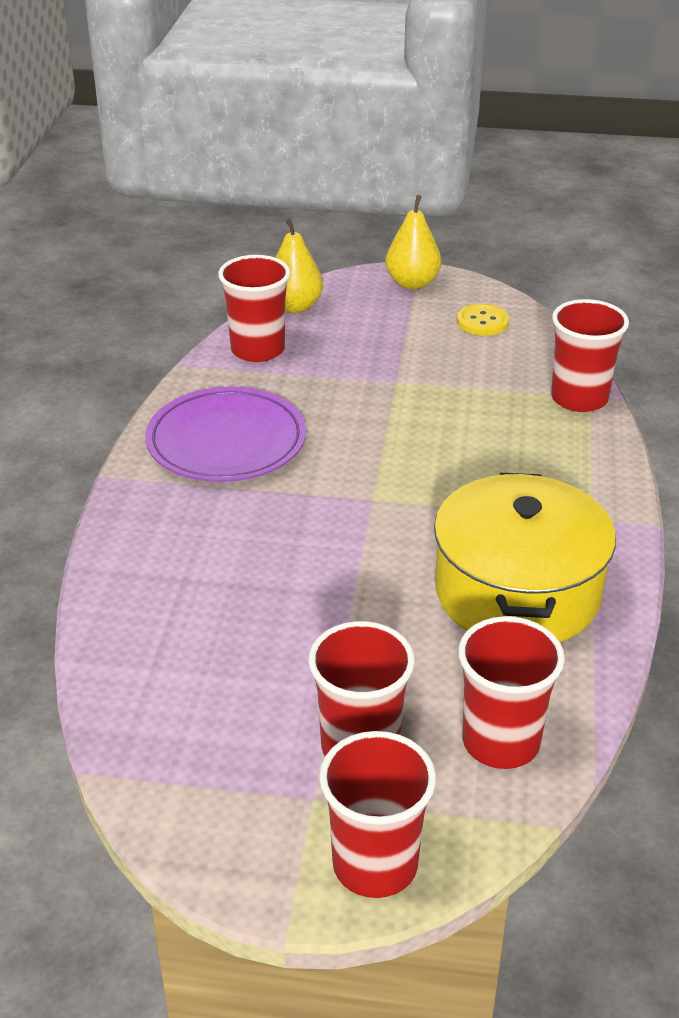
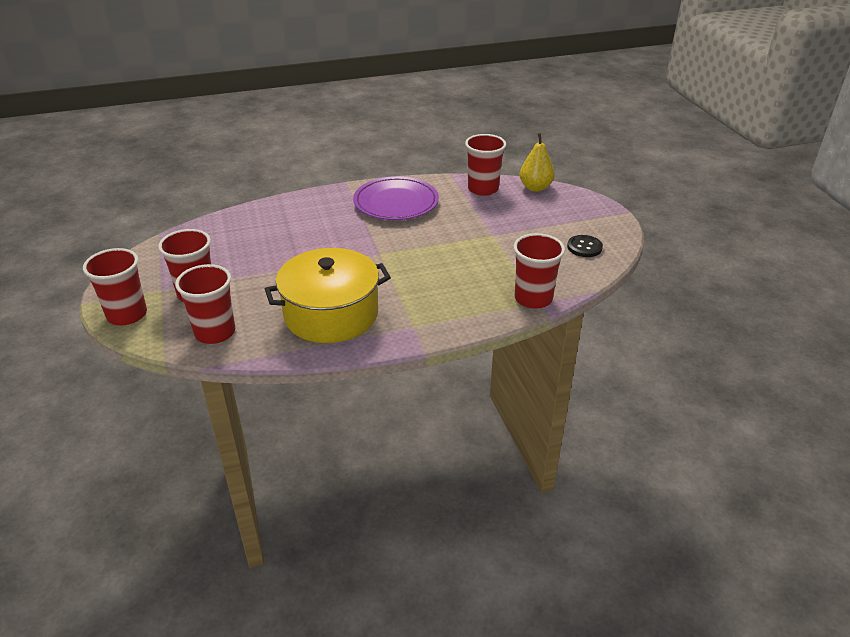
camera: 65 degrees right, 0 degrees up
yellow pear [385,195,442,289] -> none
yellow button [457,304,509,336] -> black button [567,235,603,257]

